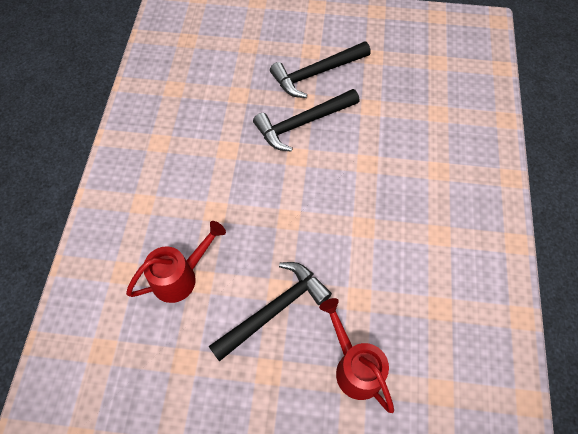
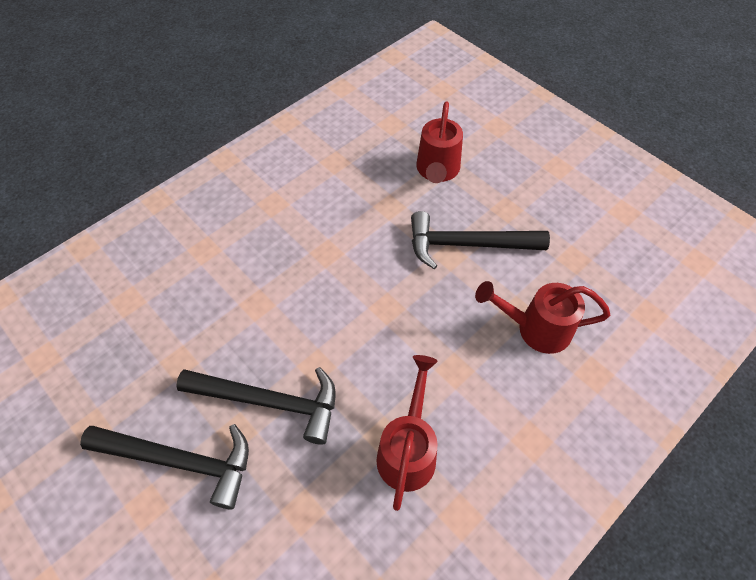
camera: 140 degrees left, 5 degrees down
none -> red watering can [376,355,438,511]

